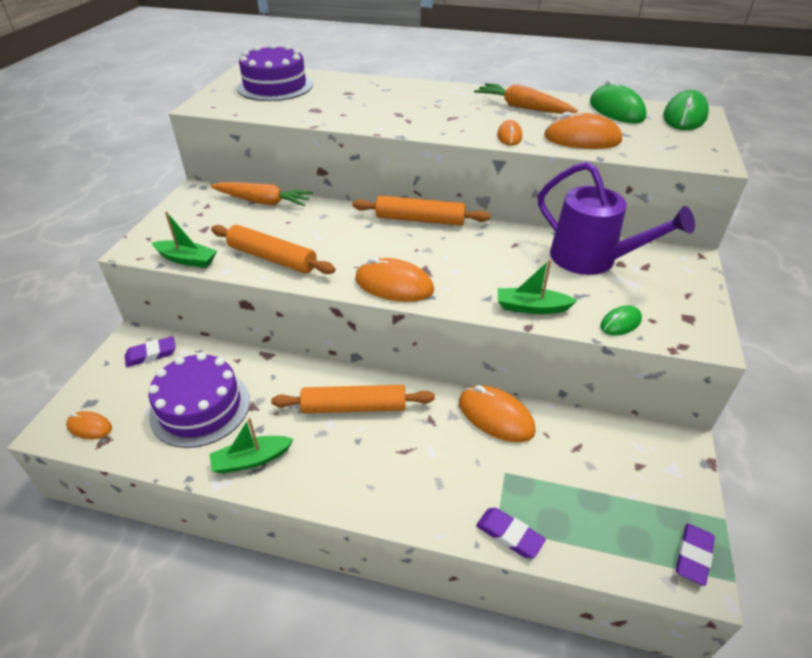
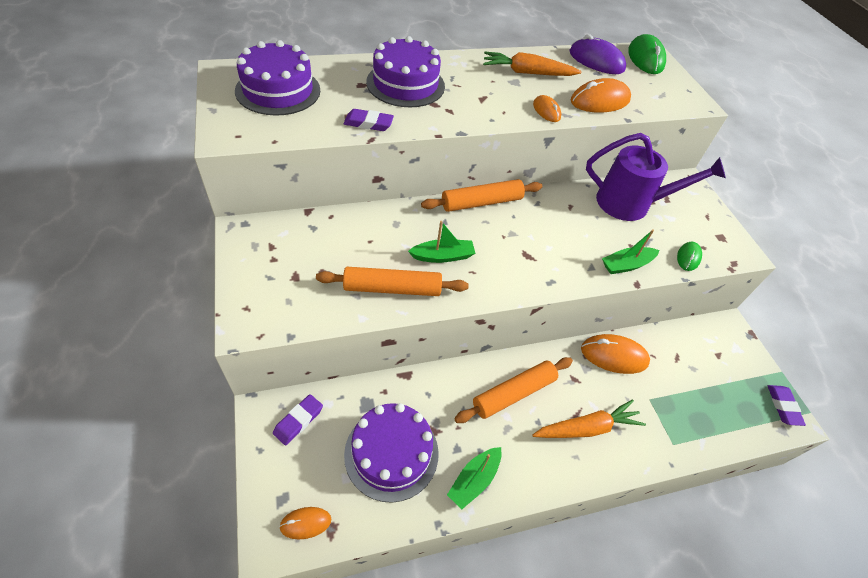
camera: 35 degrees left, 10 degrees up
green boat [152,211,217,268] -> green boat moved to [408,221,476,263]
orange carrot [210,182,313,206] -> orange carrot moved to [532,400,646,438]
orange mouse [355,257,434,302] -> none
purple eraser [476,508,546,558] -> purple eraser moved to [343,109,394,131]
green mouse [590,80,647,123] -> purple mouse [569,34,626,74]
none -> purple cake [366,36,445,107]

